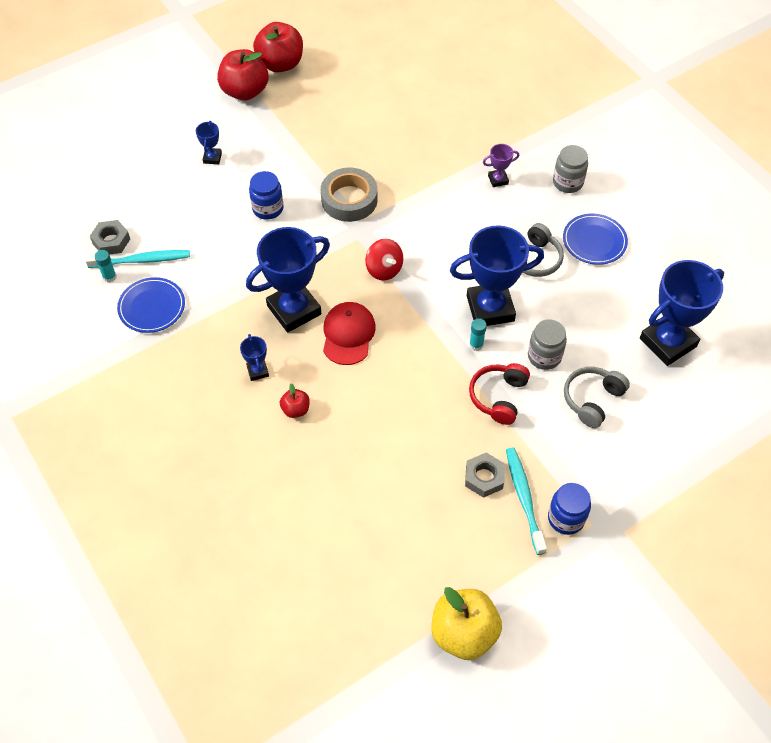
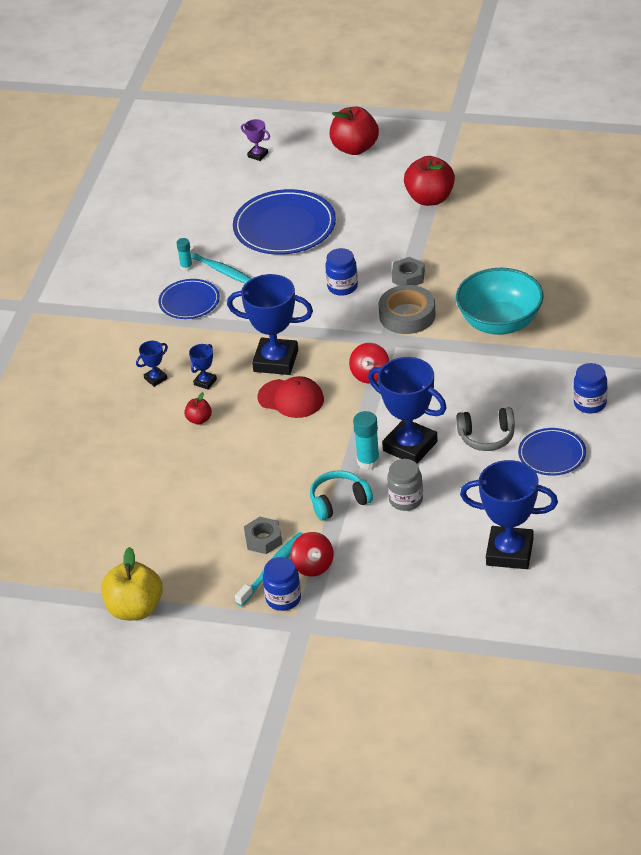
camera: 50 degrees right, 15 degrees down
grey nut [90,220,130,255] -> grey nut moved to [392,257,425,286]
blue trophy [196,121,222,164] -> blue trophy moved to [136,341,168,387]
red apple [253,22,303,72] -> red apple moved to [329,107,379,155]
red cap [323,302,376,365] -> red cap turned 60 degrees clockwise [258,376,324,418]
turquoise glue stick [469,318,487,351] -> turquoise glue stick [353,411,380,470], size x1.63
red headphones [469,363,530,425] -> turquoise headphones [310,470,373,521]
purple trophy [483,144,519,187] -> purple trophy moved to [241,119,270,161]
grey jar [553,145,588,193] -> blue jar [573,363,607,413]
grey headphones [564,367,630,428] -> none
none -> blue plate [233,189,336,255]
none -> red spinning top [291,532,333,577]
none -> turquoise bowl [456,268,544,335]

